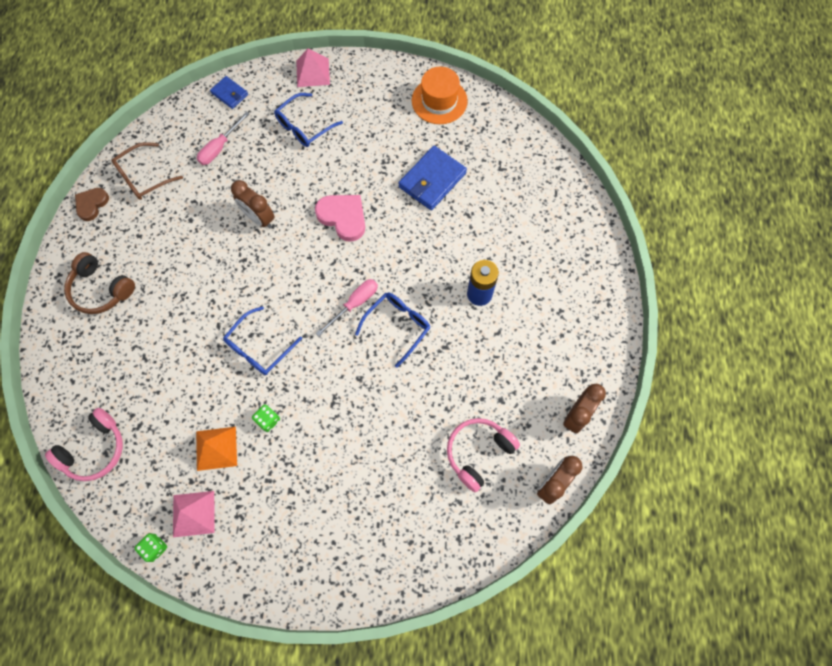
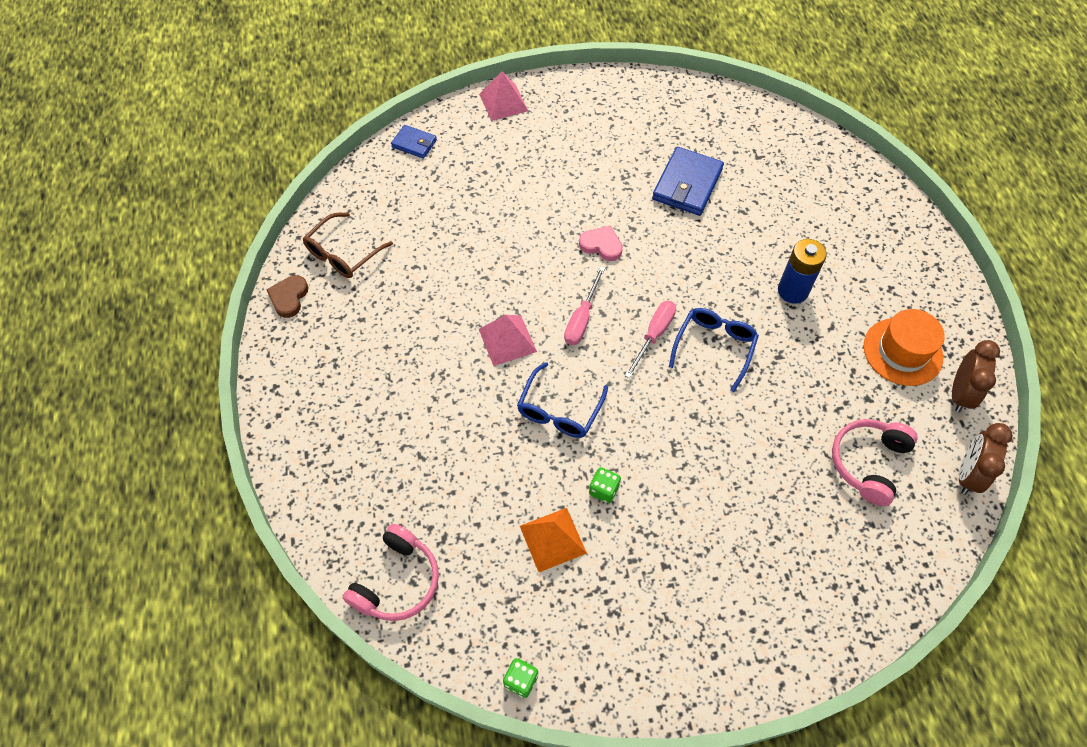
camera: 15 degrees left, 10 degrees down
brown headphones [64,252,135,314] -> none
pink pyramid [173,491,215,537] -> pink pyramid moved to [479,315,537,366]
pink screwdriver [197,112,249,165] -> pink screwdriver moved to [564,267,605,345]
brown clock [231,180,274,228] -> none
blue glasses [274,93,343,147] -> none
pink heart [315,195,365,242] -> pink heart [579,225,623,261], size x0.66
orange hat [412,66,468,124] -> orange hat moved to [864,309,945,386]

